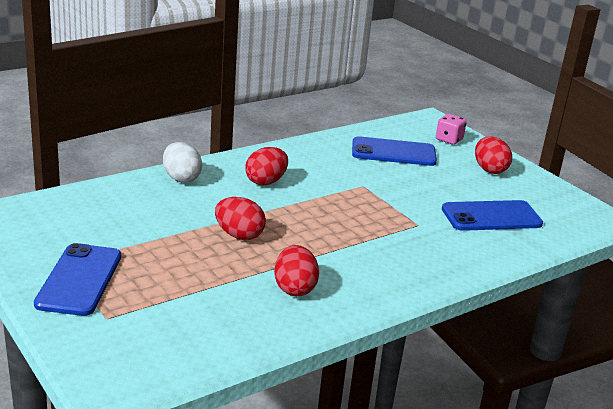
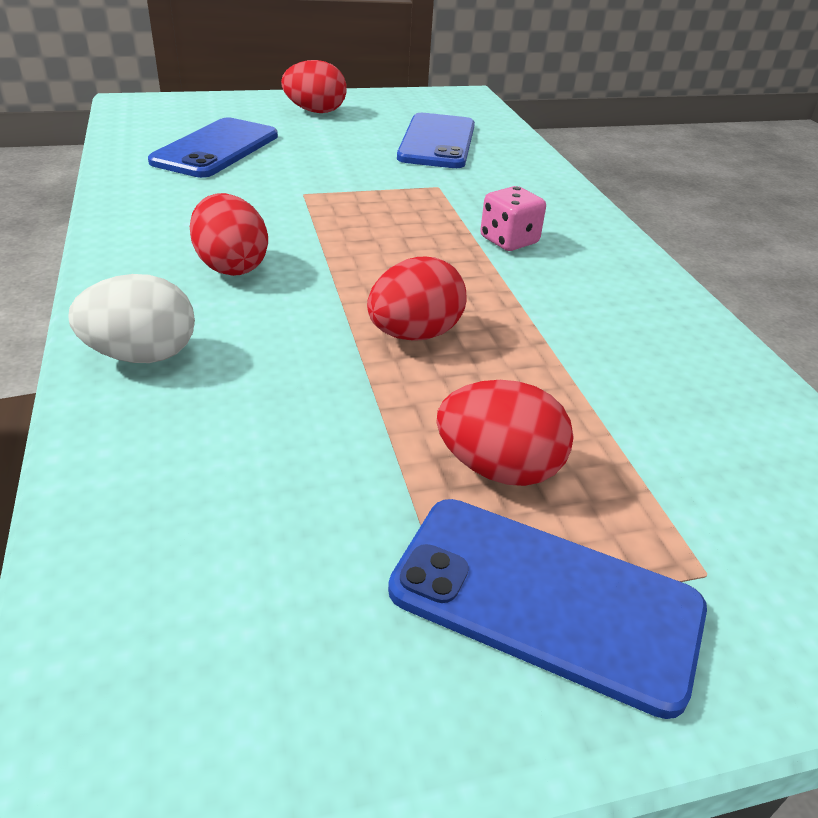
camera: 70 degrees left, 10 degrees up
red egg [274,245,319,296] -> red egg moved to [436,380,574,486]
pink dice [436,114,467,145] -> pink dice moved to [480,186,546,251]

